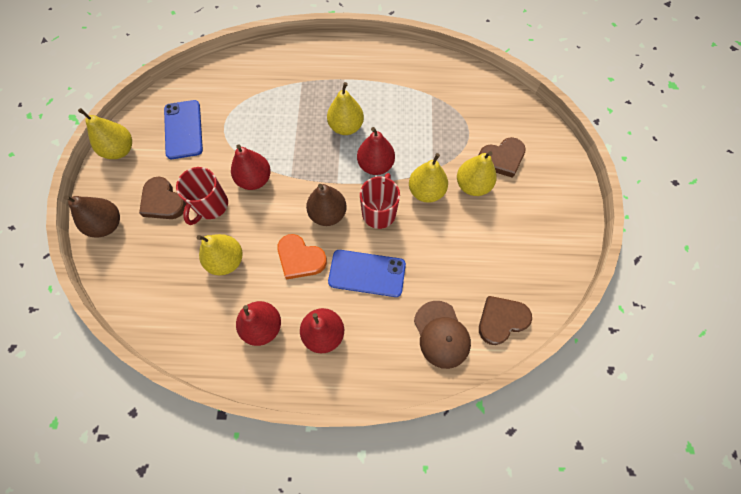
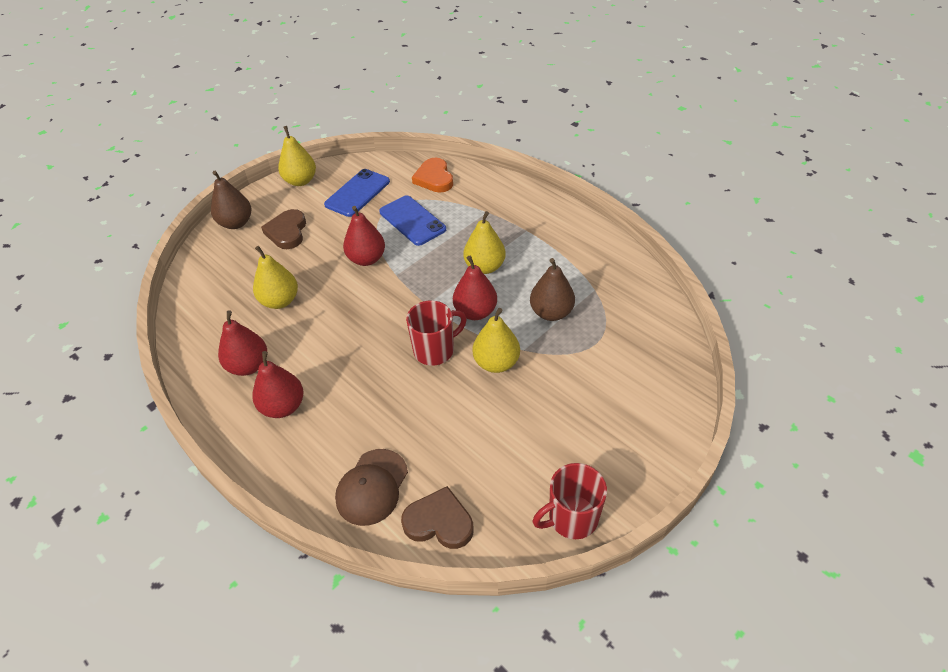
camera: 45 degrees right, 20 degrees down
red mug [176,167,228,225] -> red mug moved to [533,463,607,539]
orange heart [277,234,327,280] -> orange heart moved to [412,158,453,193]
brown pear [306,184,347,226] -> brown pear moved to [530,258,575,321]
blue phone [328,250,406,297] -> blue phone moved to [379,195,446,246]
yellow pear [457,151,497,196] -> none
brown heart [479,137,526,178] -> none

